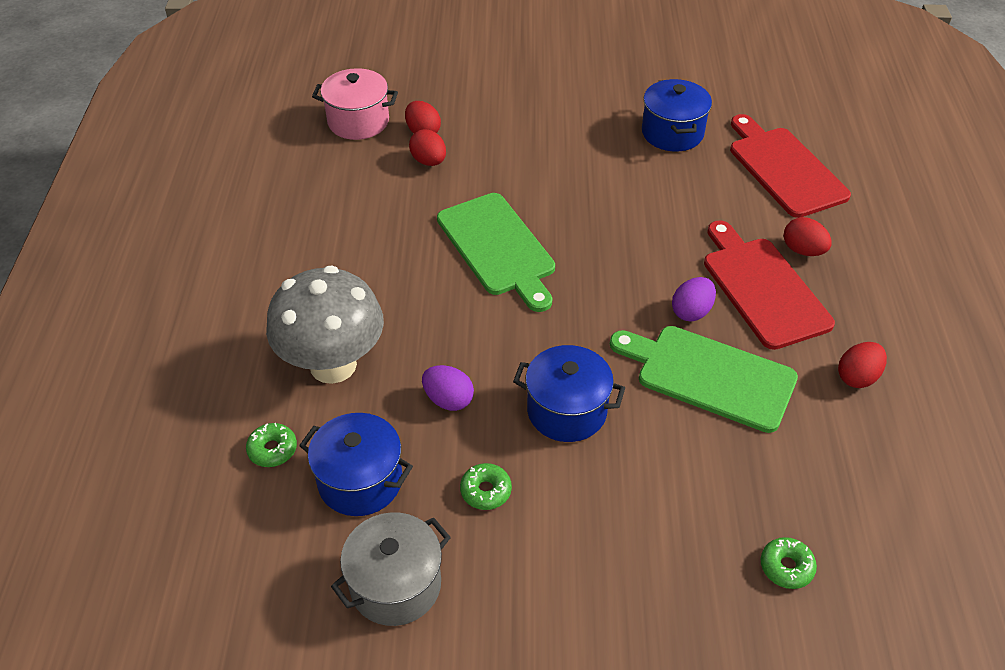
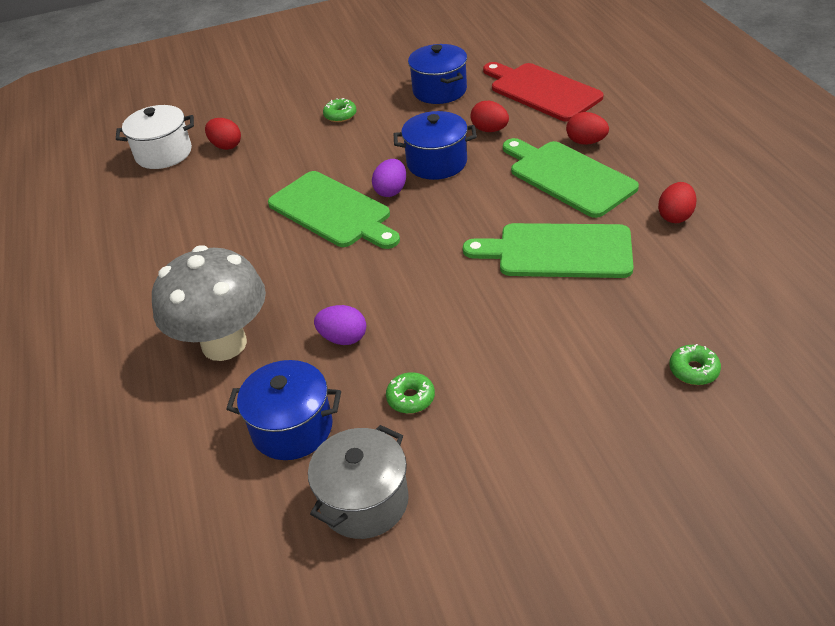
camera: 15 degrees left, 5 degrees down
green donut [246,423,297,467] -> green donut moved to [323,98,357,122]
pink pot [312,68,398,140] -> white pot [116,105,194,169]
red egg [409,129,446,166] -> red egg moved to [470,101,509,132]
blue pot [513,345,625,442] -> blue pot moved to [394,111,477,180]
purple egg [672,277,716,321] -> purple egg moved to [372,159,406,197]
red cutting board [704,220,835,350] -> green cutting board [503,138,639,218]

